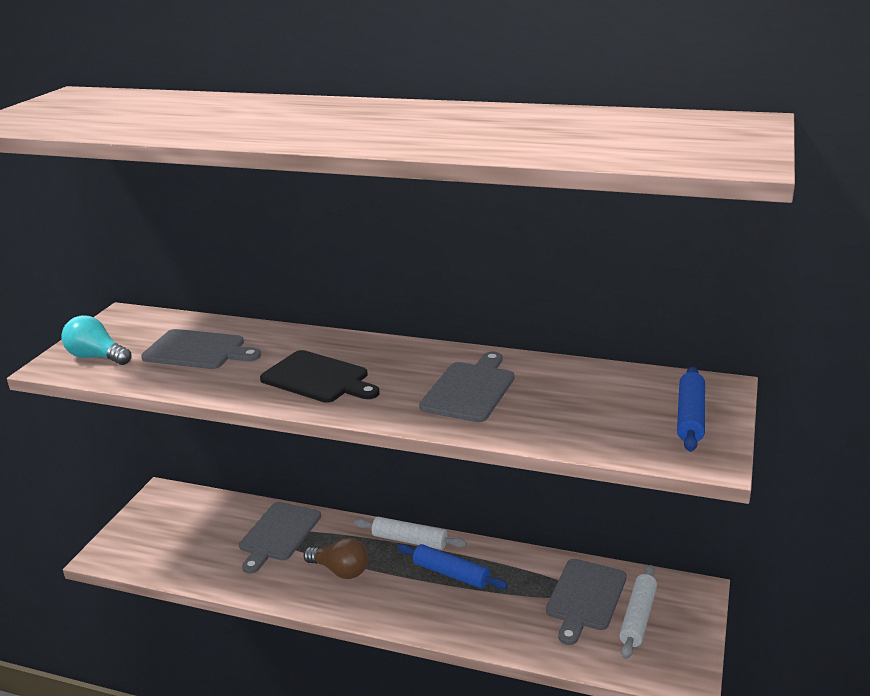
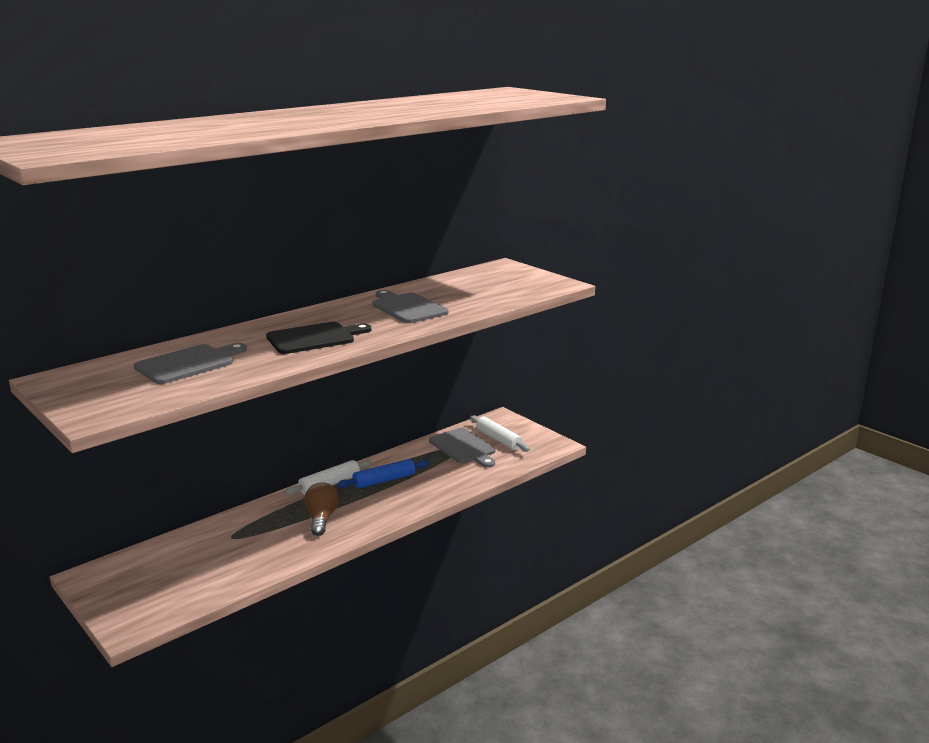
camera: 60 degrees left, 5 degrees down
turquoise light bulb [61,315,132,365] -> none
grey cutting board [239,502,321,574] -> none
brown light bulb [304,538,368,579] -> brown light bulb turned 60 degrees counterclockwise [304,482,339,536]
blue rolling pin [677,366,705,452] -> none

